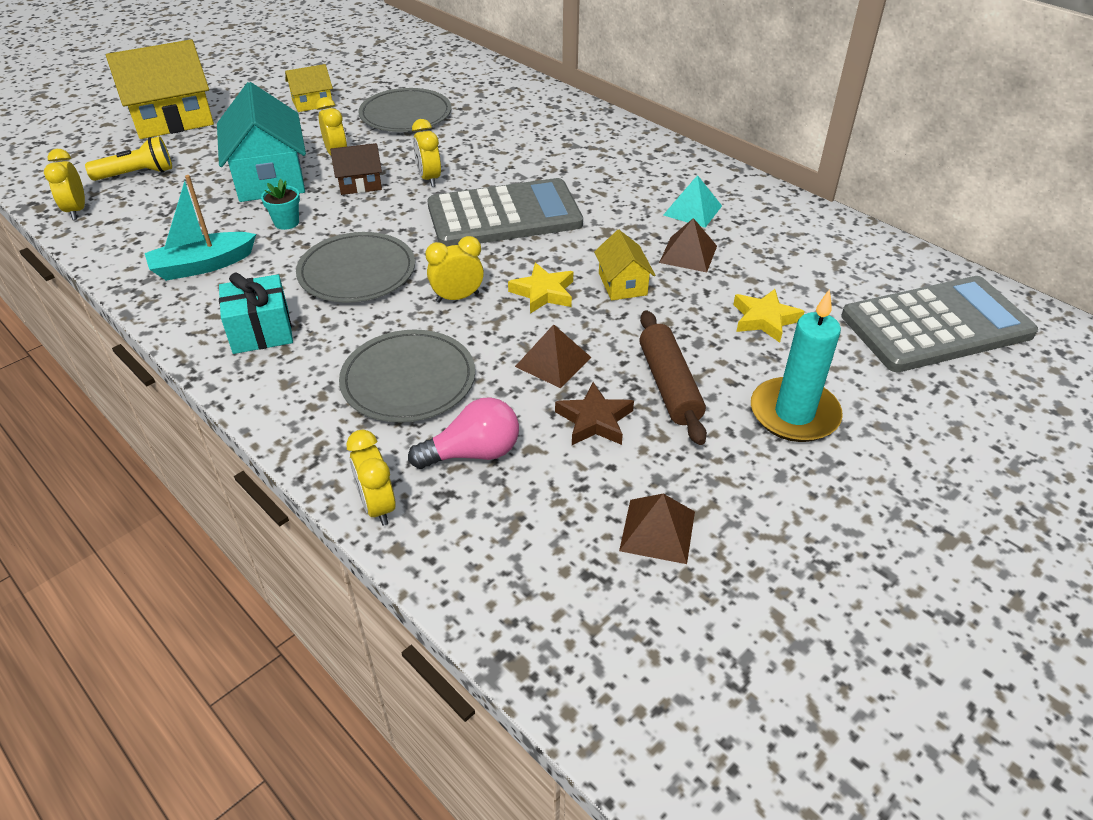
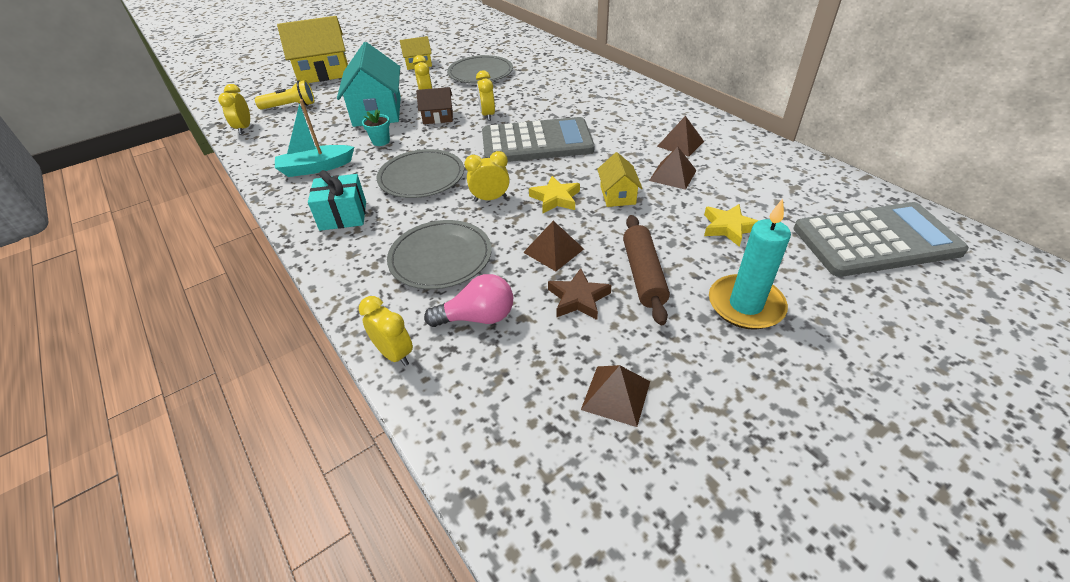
camera: 10 degrees right, 0 degrees up
yellow clock [346,430,396,526] -> yellow clock turned 150 degrees clockwise [359,296,413,366]
turquoise pyramid [663,175,722,228] -> brown pyramid [657,116,704,157]

